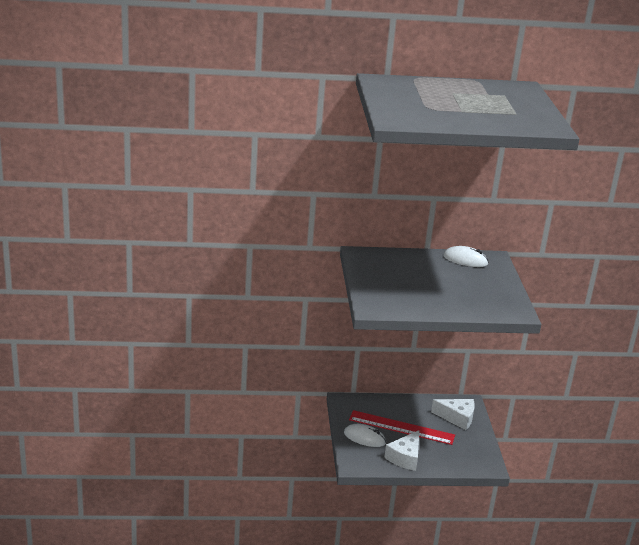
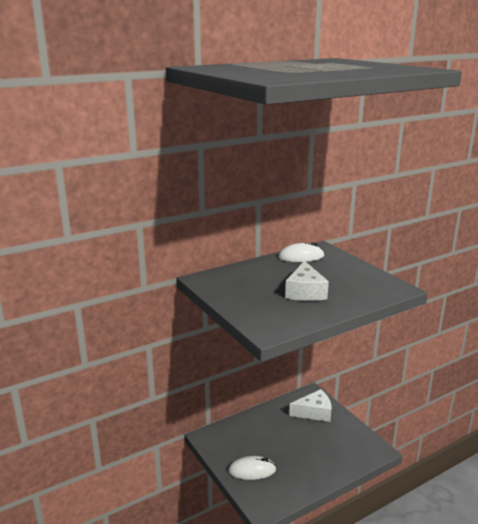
camera: 25 degrees left, 5 degrees down
red ruler [349,410,455,445] -> none
white cheese [384,430,419,471] -> white cheese moved to [285,261,329,301]

